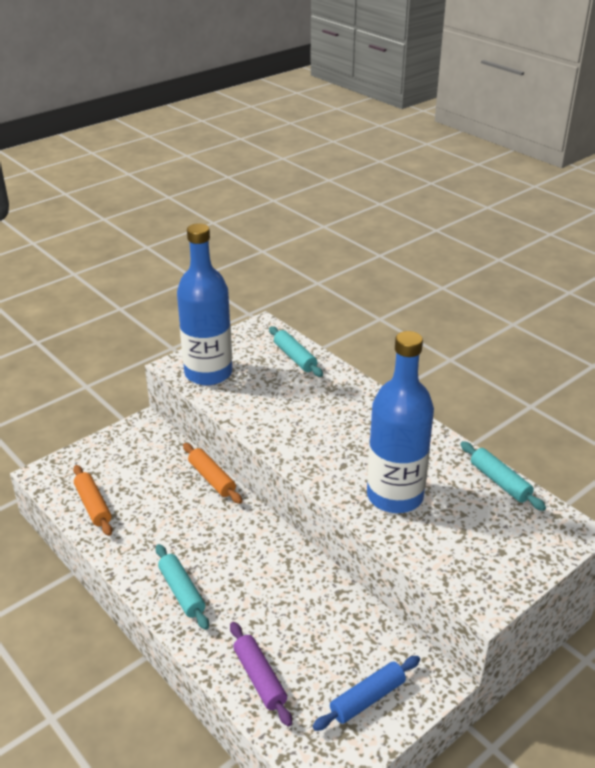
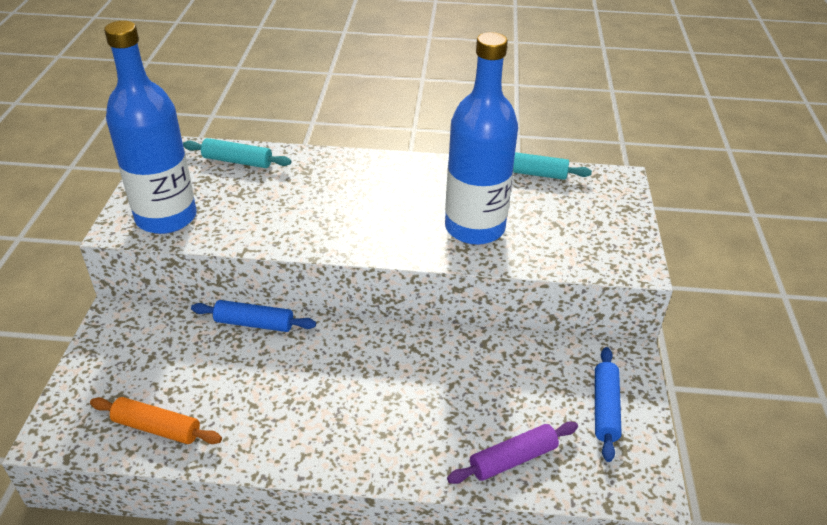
camera: 45 degrees left, 5 degrees up
turquoise rolling pin [156,544,209,630] -> none
orange rolling pin [183,443,242,504] -> blue rolling pin [191,300,316,332]
purple rolling pin [230,622,292,727] -> purple rolling pin turned 45 degrees counterclockwise [447,421,578,484]

